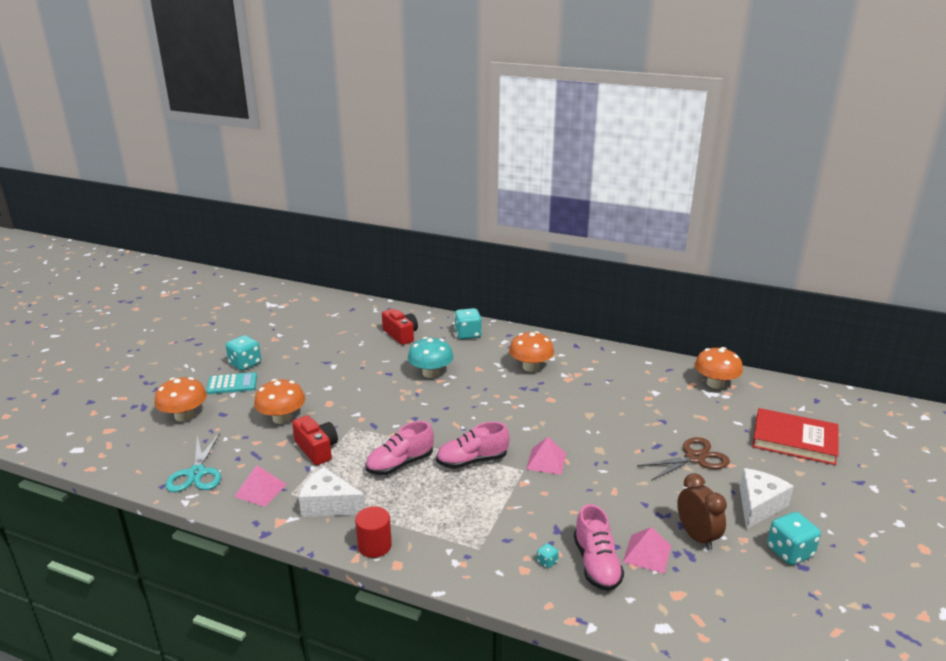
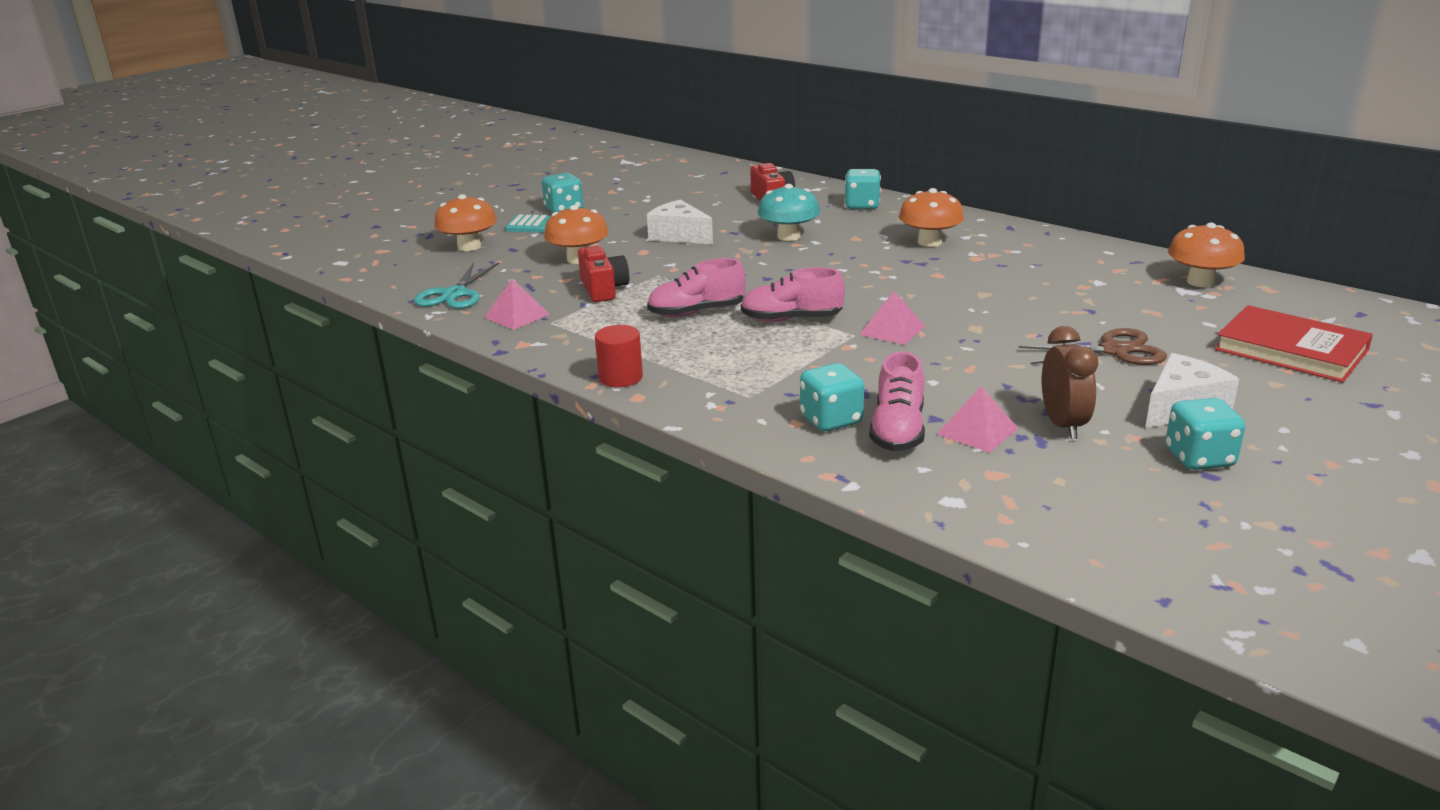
camera: 20 degrees right, 0 degrees up
white cheese [299,467,365,517] -> white cheese moved to [647,200,713,244]
turquoise dice [537,543,559,569] -> turquoise dice [800,363,864,431], size x2.20

